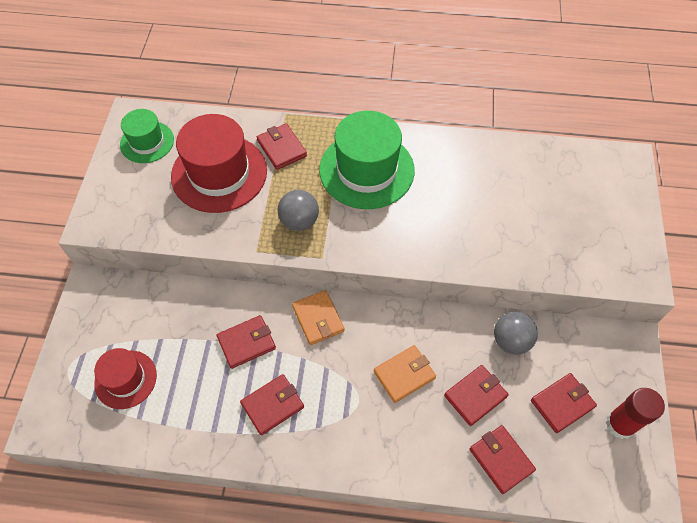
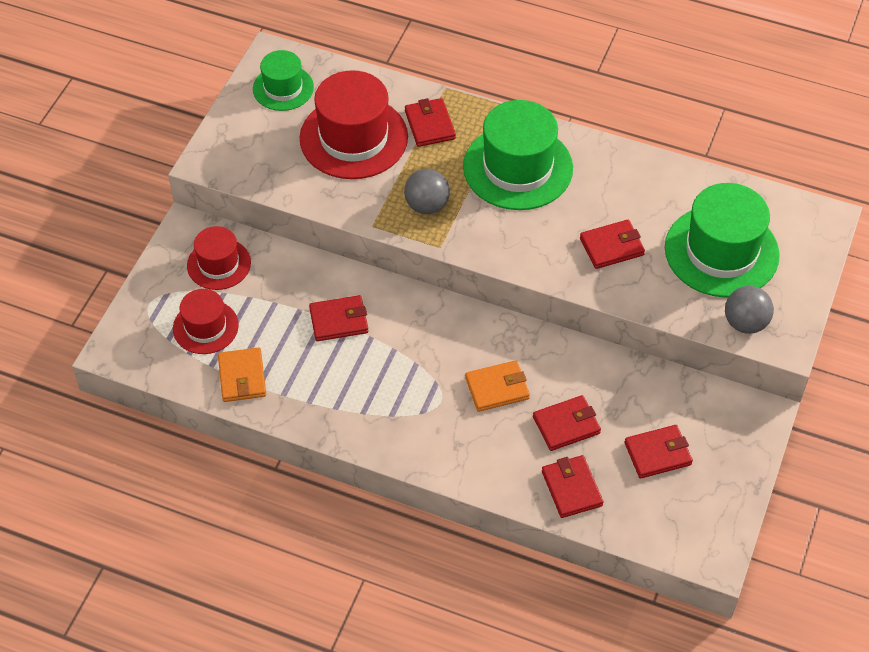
camera: 15 degrees right, 5 degrees down
red wallet [240,374,304,435] -> red wallet moved to [580,220,645,269]
orange wallet [292,290,345,345] -> orange wallet moved to [218,347,266,402]
grey ball [494,312,538,355] -> grey ball moved to [725,286,774,334]
red glue stick [606,388,665,439] -> none
none -> red hat [187,226,251,290]
none -> green hat [665,183,780,297]

